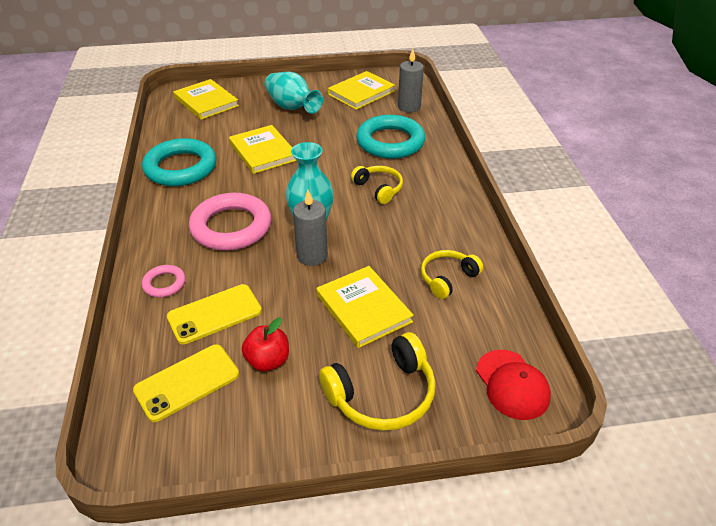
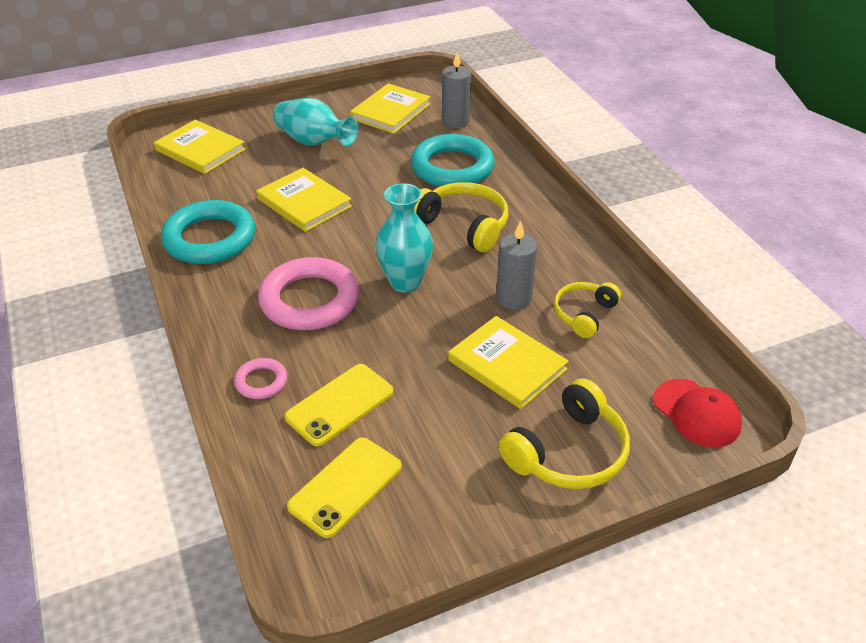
camera: 15 degrees left, 0 degrees up
red apple [242,317,289,371] -> none
grey candle [293,190,328,266] -> grey candle moved to [496,220,537,310]
yellow headphones [351,166,403,204] -> yellow headphones [414,182,509,252], size x1.55

